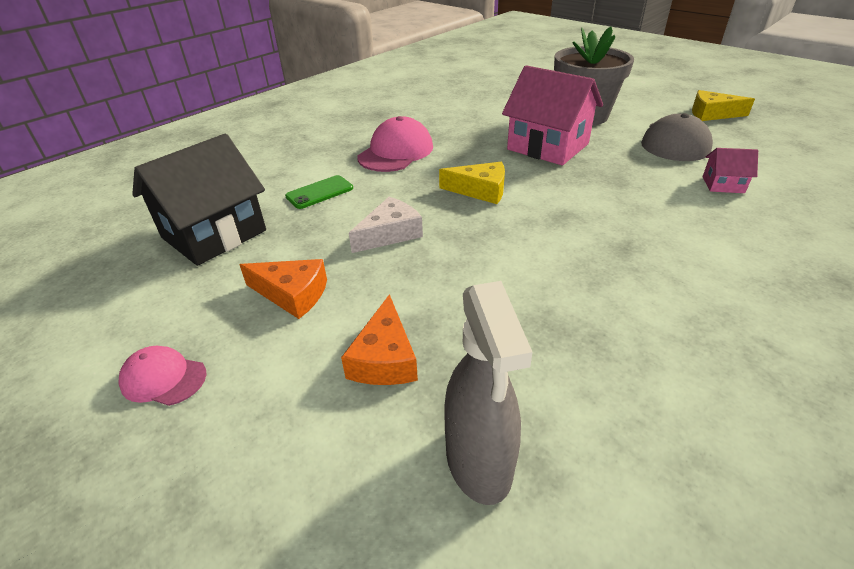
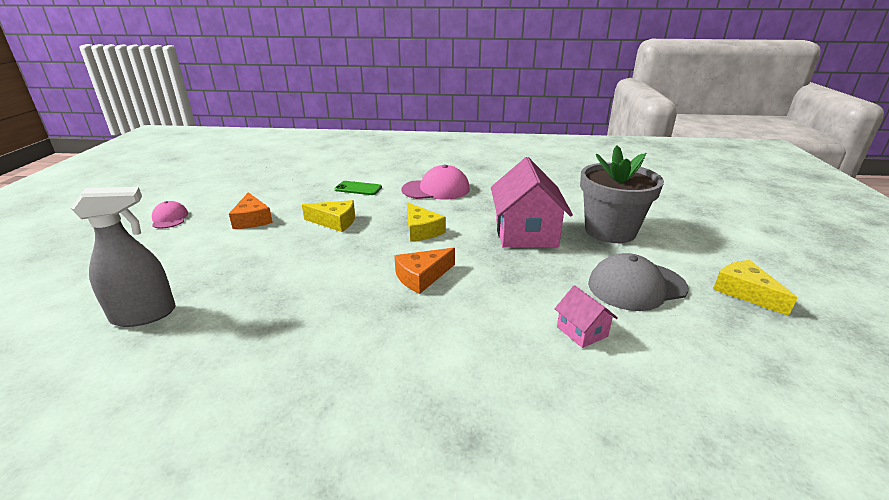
camera: 50 degrees right, 10 degrees down
black house [132,134,266,266] -> none
orange cheese [341,294,418,385] -> orange cheese moved to [395,248,455,294]
white cheese [349,197,423,253] -> yellow cheese [302,200,355,232]
grey spray bottle [444,281,533,505] -> grey spray bottle turned 150 degrees counterclockwise [71,187,176,327]

